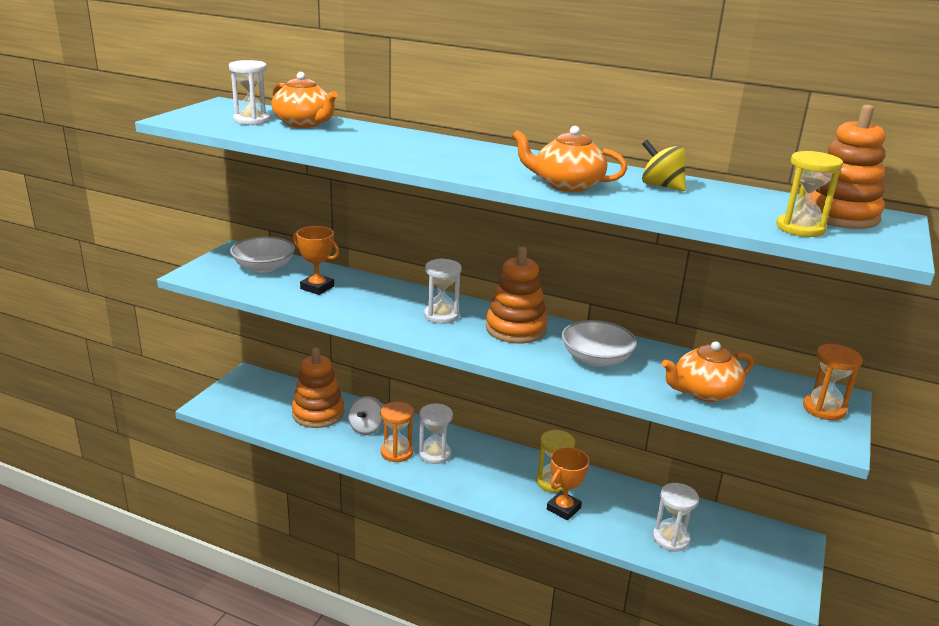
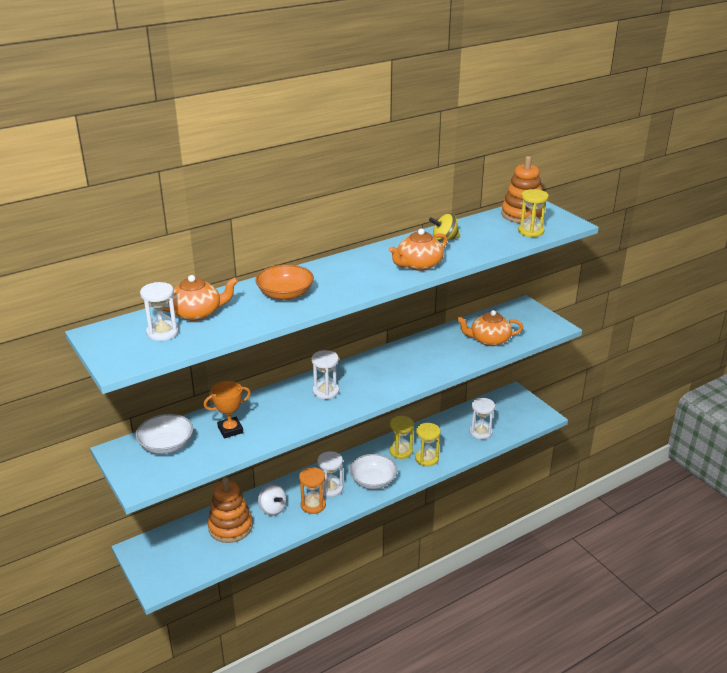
camera: 55 degrees left, 5 degrees up
orange stacking toy [486,247,547,343] -> none
orange trophy [547,447,590,520] -> yellow hourglass [415,423,441,466]
white bowl [562,320,637,367] -> white bowl moved to [349,454,397,489]
orange teapot [662,341,754,402] -> orange teapot turned 75 degrees clockwise [457,310,523,346]
orange hourglass [803,344,863,420] -> none
none -> orange bowl [255,265,314,300]

